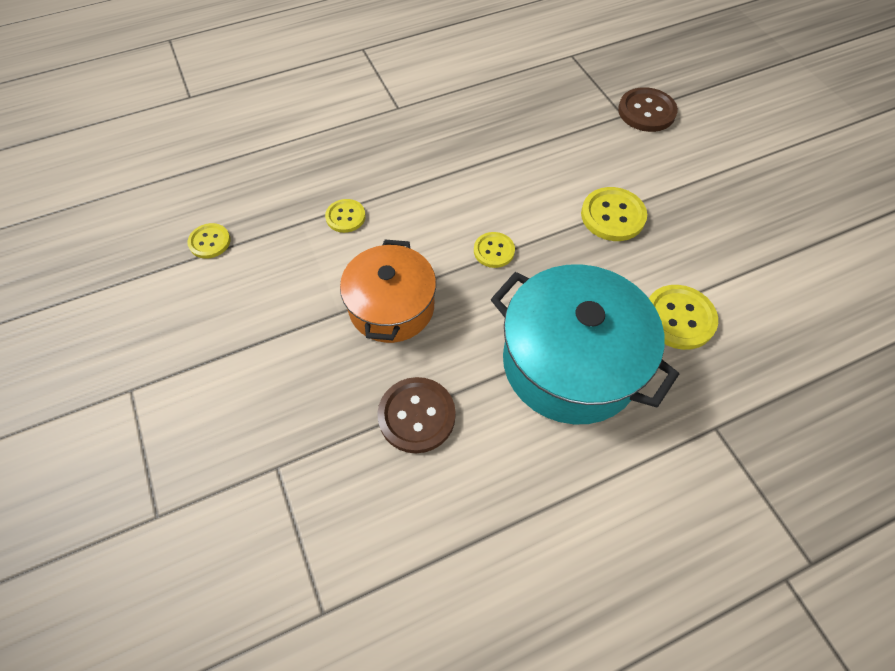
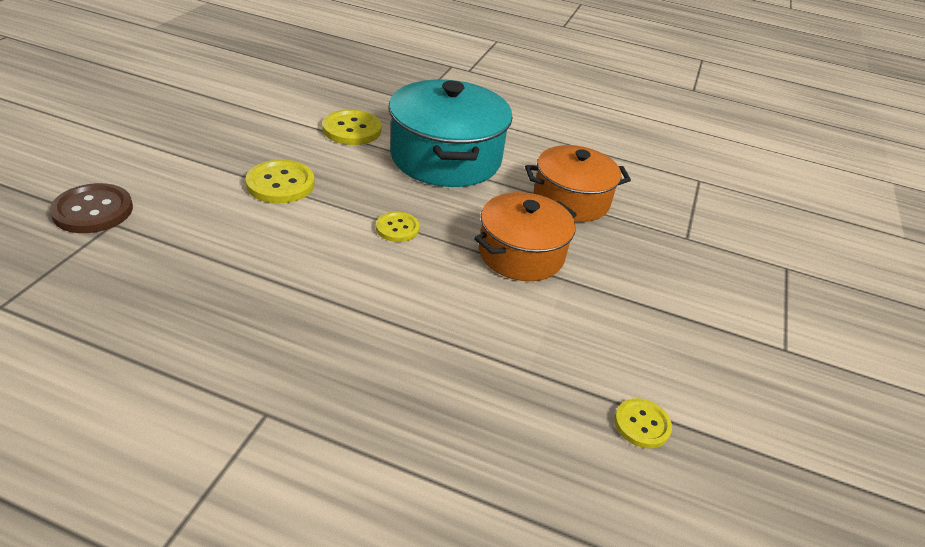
camera: 140 degrees left, 20 degrees down
yellow button [325,199,366,233] -> none
brown button [377,377,456,453] -> orange pot [525,145,631,222]

